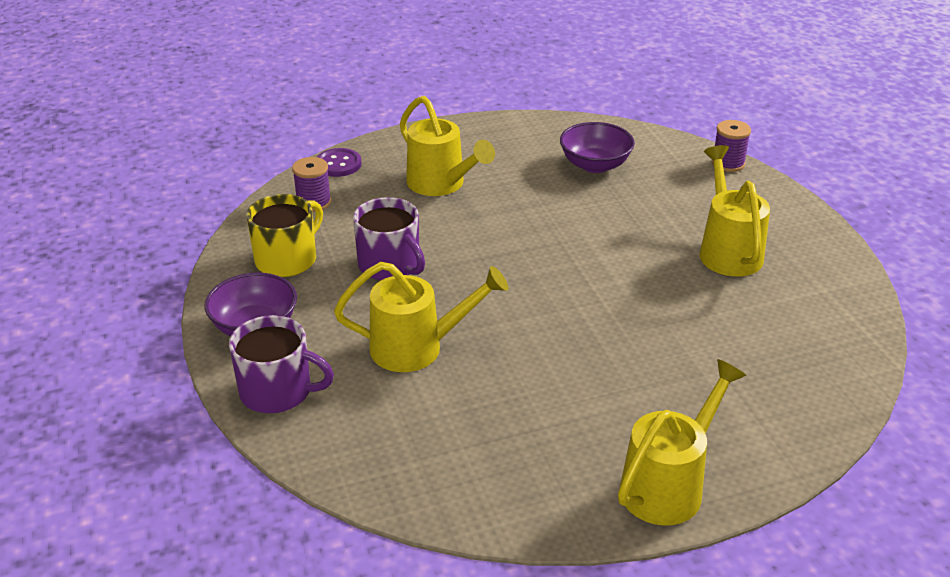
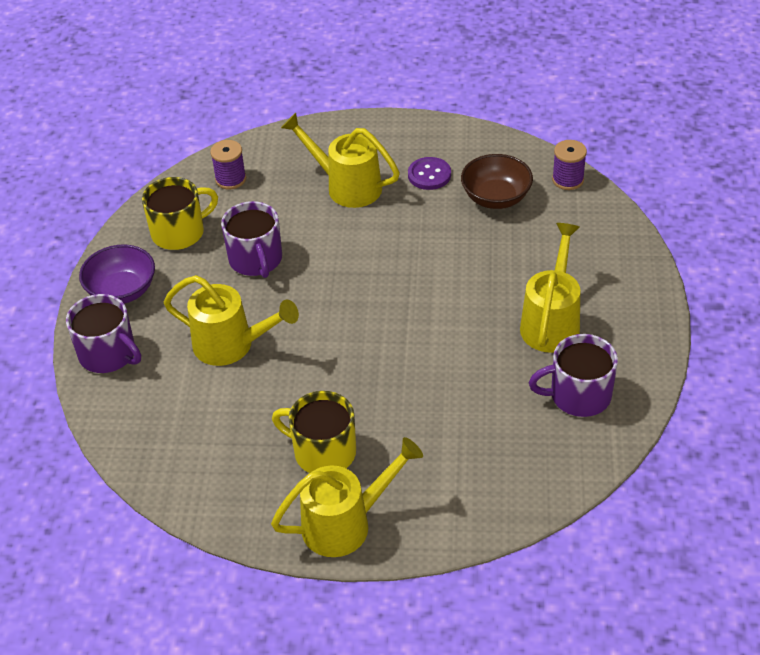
camera: 25 degrees right, 10 degrees up
purple button [317,148,362,177] -> purple button moved to [408,157,451,190]
yellow watering can [400,96,495,196] -> yellow watering can turned 135 degrees clockwise [281,113,400,208]
purple bowl [560,122,635,173] -> brown bowl [461,154,533,209]
purple spool [712,120,751,172] -> purple spool moved to [552,140,587,190]
none -> yellow mug [272,391,356,473]
none -> purple mug [529,334,618,417]

